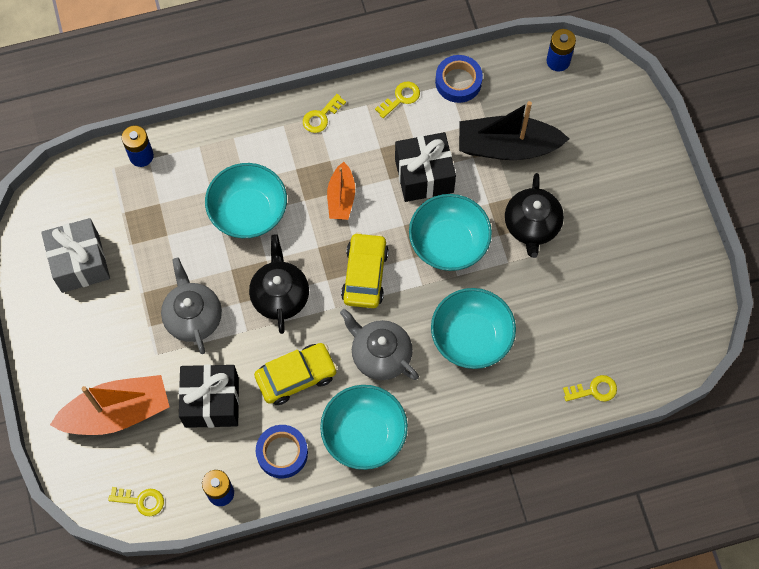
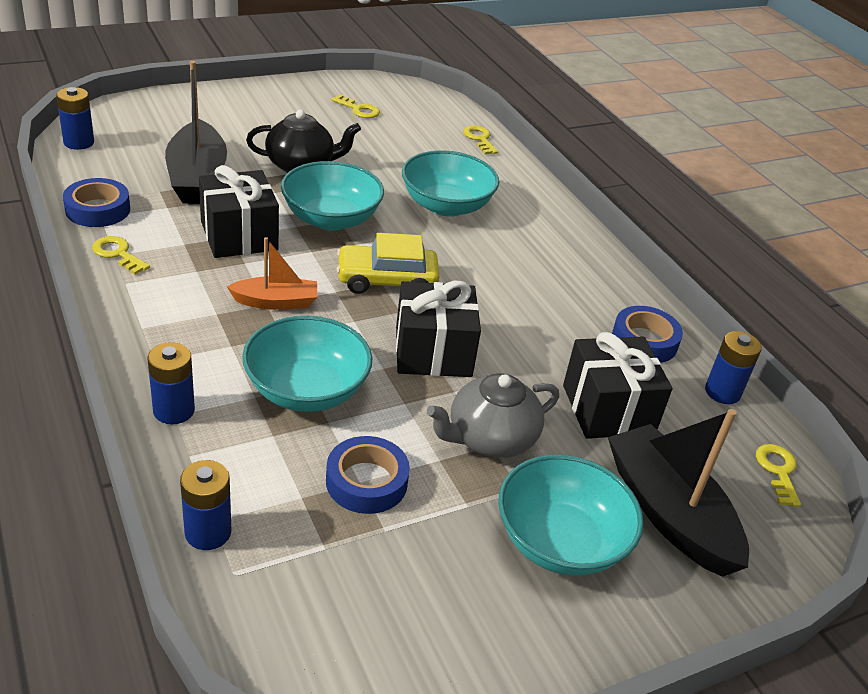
camera: 105 degrees left, 30 degrees down
grey gift [41,218,110,293] -> none
orange boat [50,375,170,435] -> black boat [608,409,749,577]
black teapot [249,234,309,334] -> black gift [396,280,481,377]
yellow car [254,343,338,405] -> none
yellow key [303,94,346,133] -> yellow key moved to [331,94,380,118]
turquoise bowl [320,385,408,470] -> turquoise bowl moved to [498,455,643,576]
grey teapot [340,309,419,380] -> none
none -> blue battery [148,342,195,424]
none -> blue tape [326,436,410,514]

